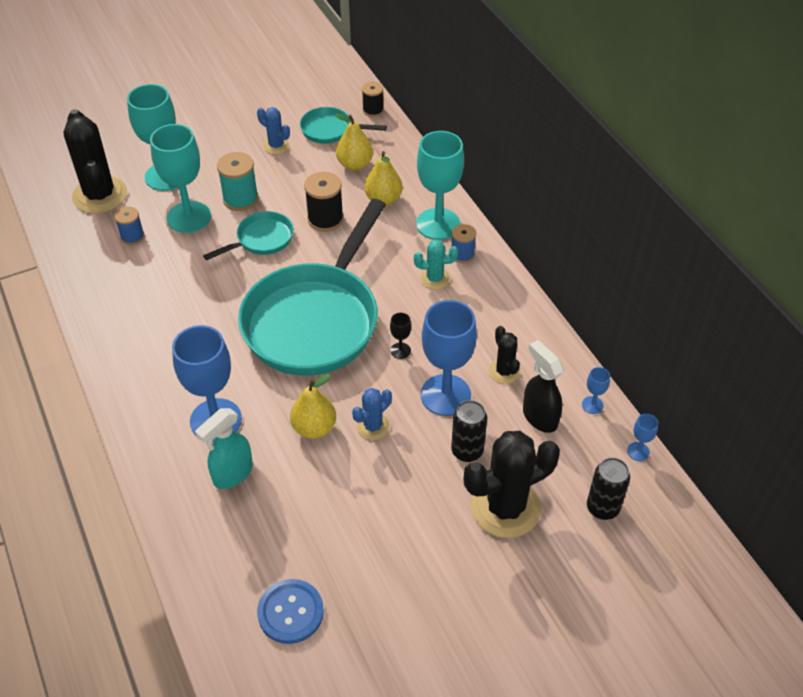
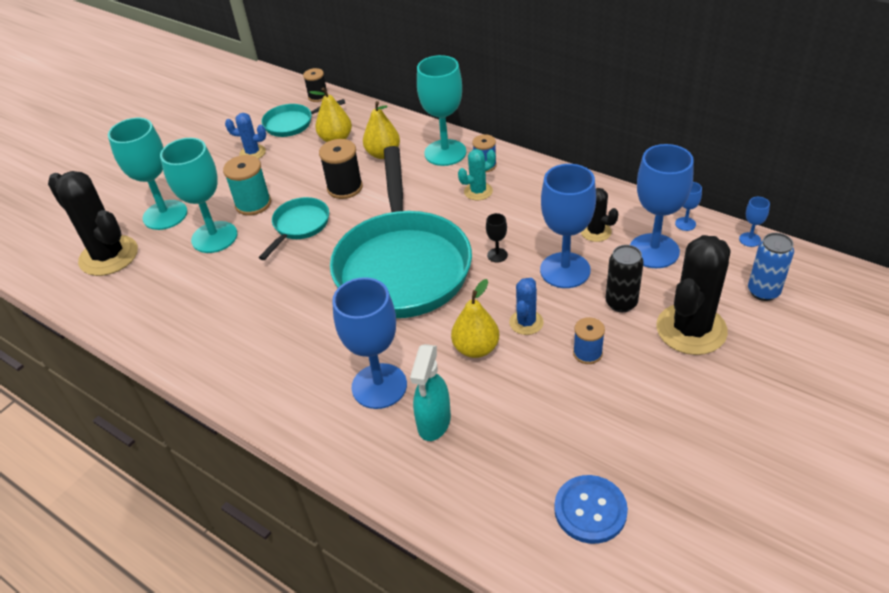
camera: 25 degrees left, 5 degrees down
blue spool [114,206,145,245] -> blue spool moved to [573,317,605,364]
black spray bottle [523,340,564,433] -> blue goblet [630,144,694,268]
black can [587,458,630,520] -> blue can [748,233,794,301]

